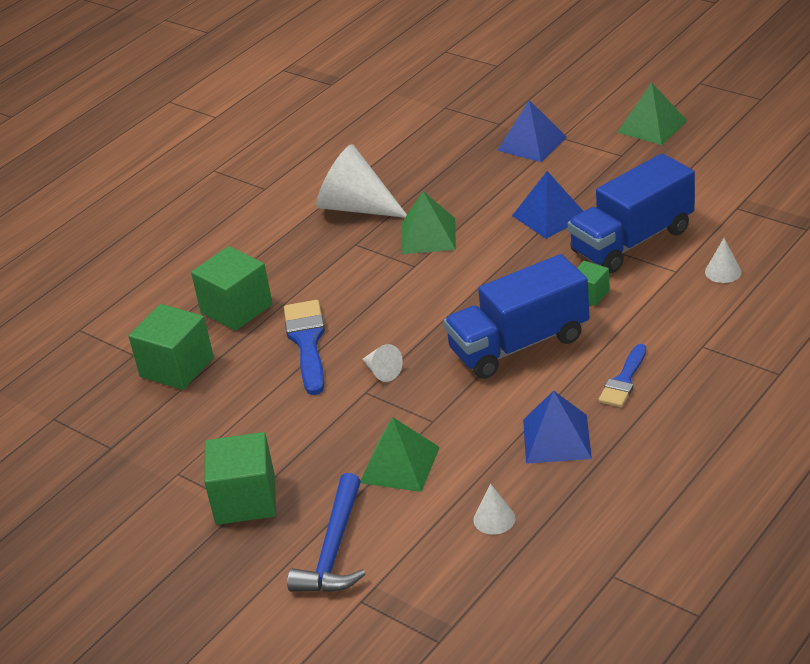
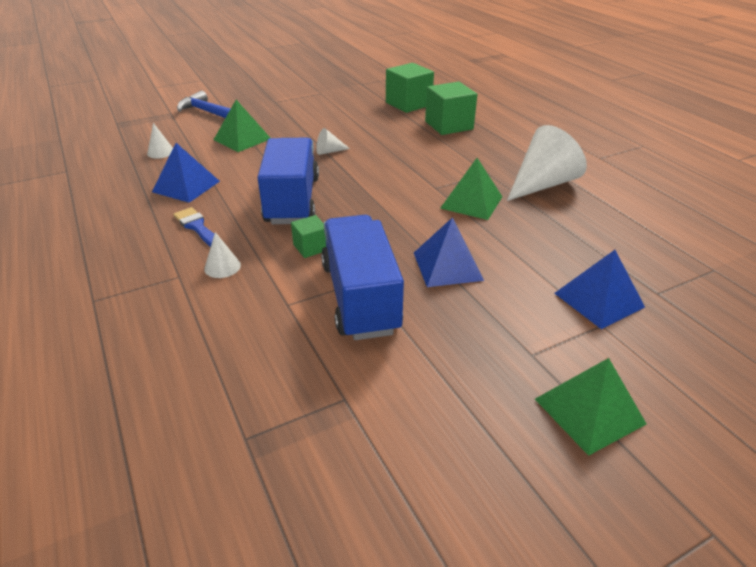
camera: 110 degrees right, 0 degrees up
green cube [204,432,276,525] -> none
blue brush [284,300,325,395] -> none
white cone [705,238,742,283] -> white cone moved to [204,232,241,278]

